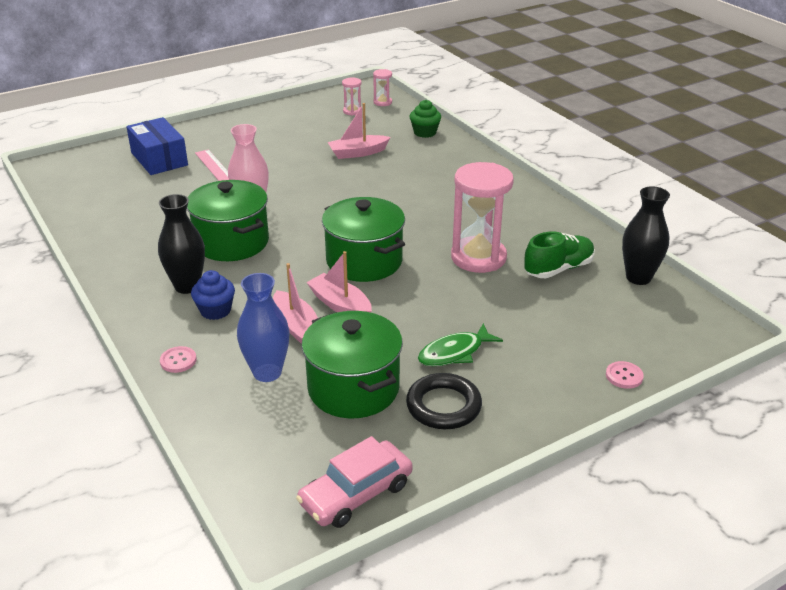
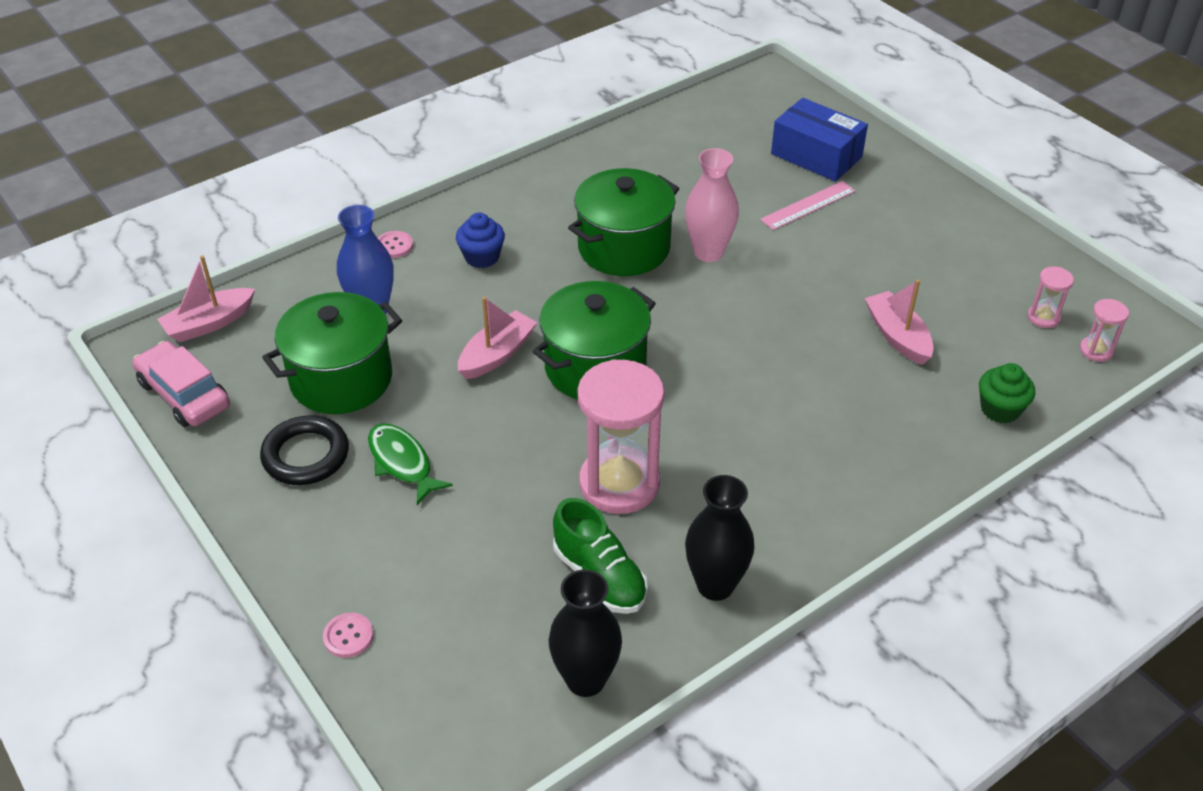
camera: 85 degrees right, 10 degrees up
blue box [126,117,188,175] -> blue box turned 75 degrees clockwise [771,98,868,182]
black vase [158,194,205,294] -> black vase moved to [685,475,754,601]
pink boat [273,263,318,344] -> pink boat moved to [157,256,255,342]

